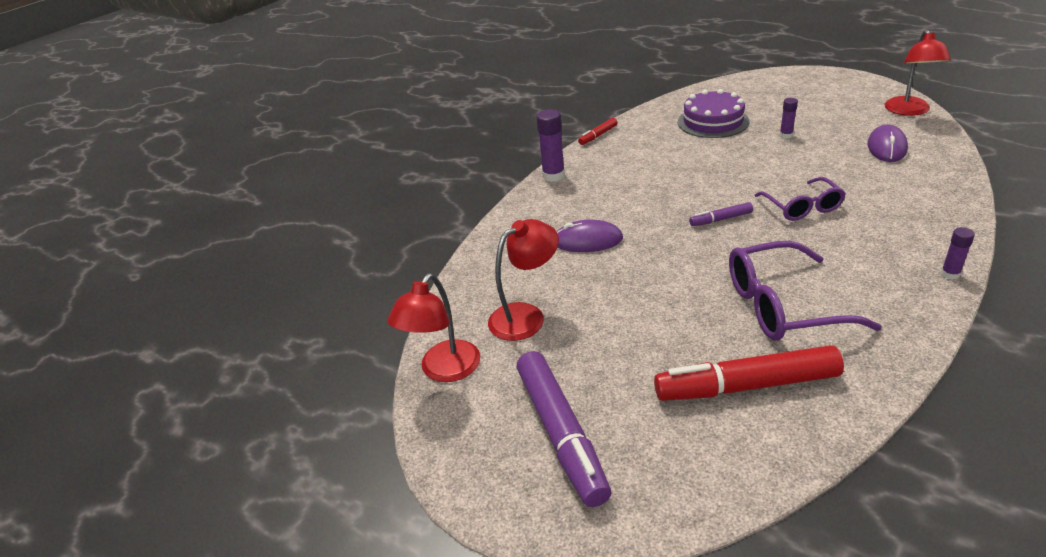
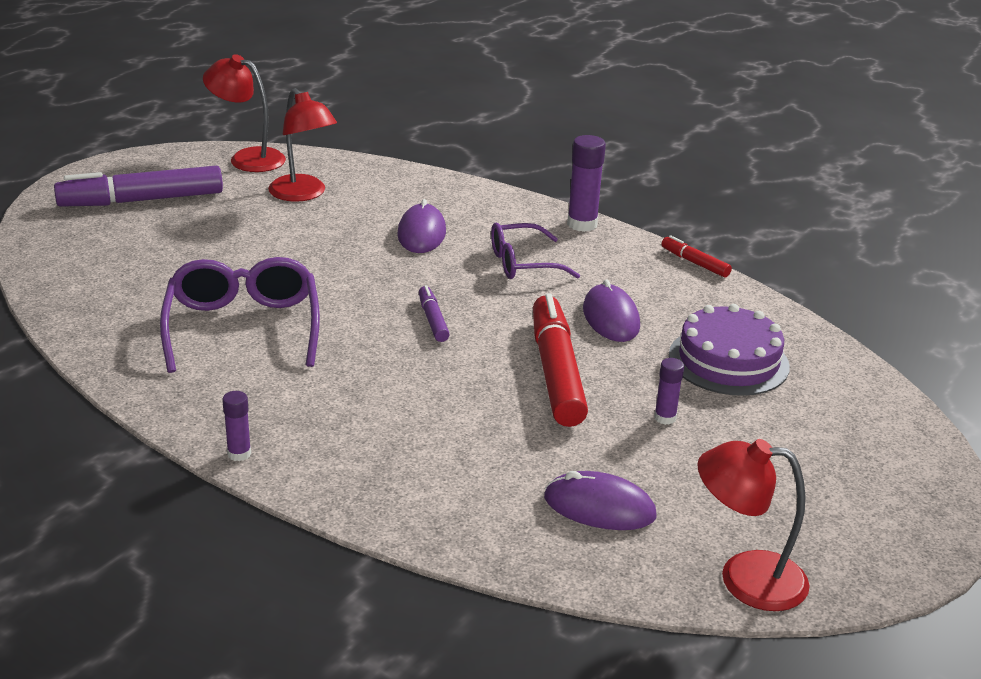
camera: 85 degrees right, 5 degrees down
red marker [654,345,844,401] -> red marker moved to [533,294,588,427]
purple glasses [754,177,846,221] -> purple glasses moved to [491,223,580,279]
none -> purple mouse [583,279,640,342]

